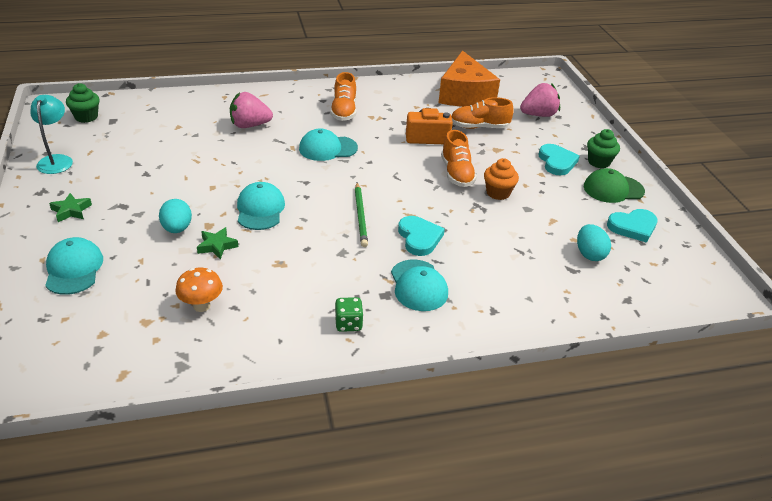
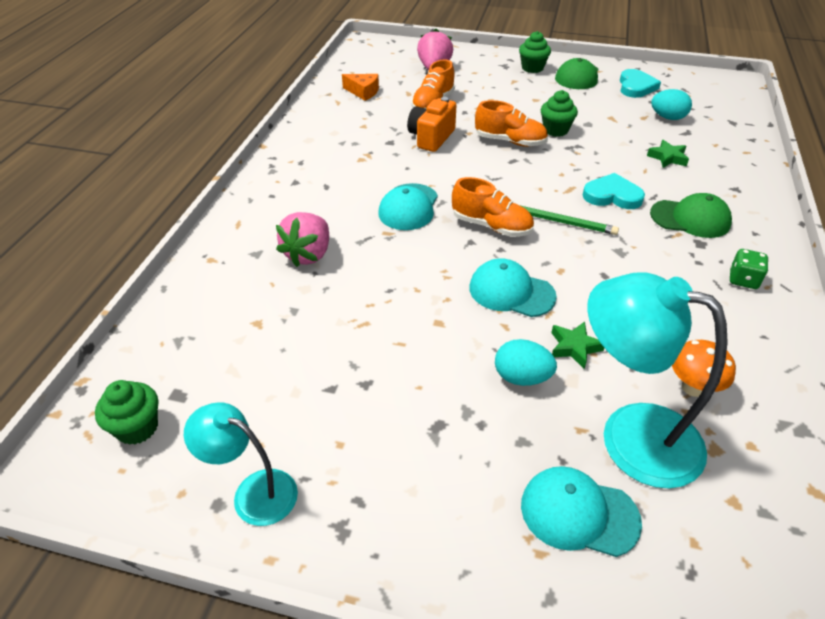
camera: 60 degrees left, 5 degrees up
green star [49,193,92,222] -> green star moved to [647,140,689,168]
orange shoe [330,72,356,121] -> orange shoe moved to [452,177,534,237]
turquoise cap [391,259,448,311] -> green cap [650,193,732,238]
orange cheese [439,51,500,107] -> orange cheese [342,74,379,101], size x0.46
orange cupcake [484,158,519,200] -> green cupcake [541,90,578,137]
turquoise heart [539,144,580,175] -> none
none -> turquoise lamp [587,272,728,489]

